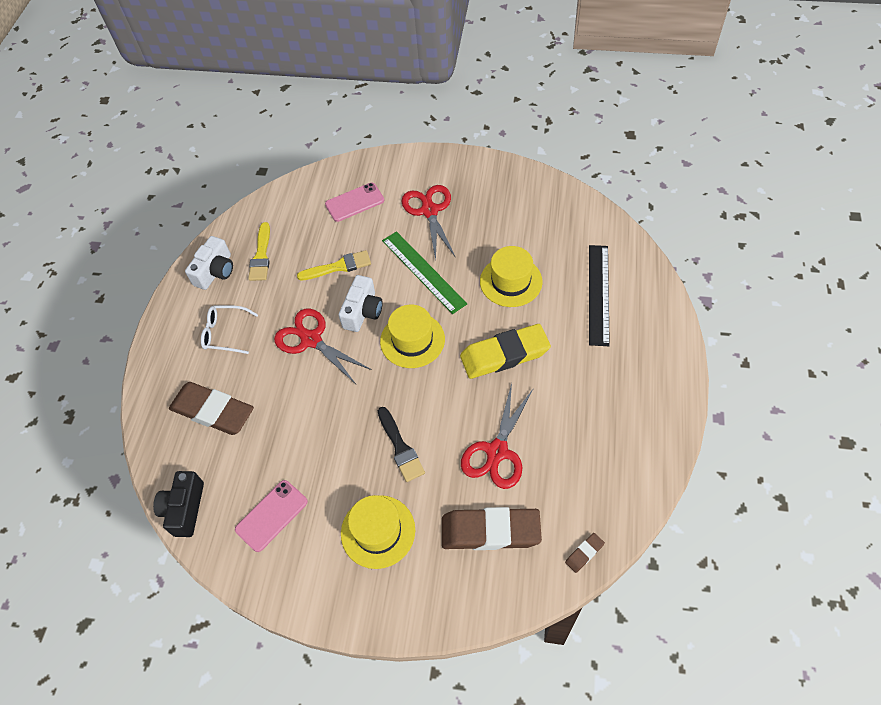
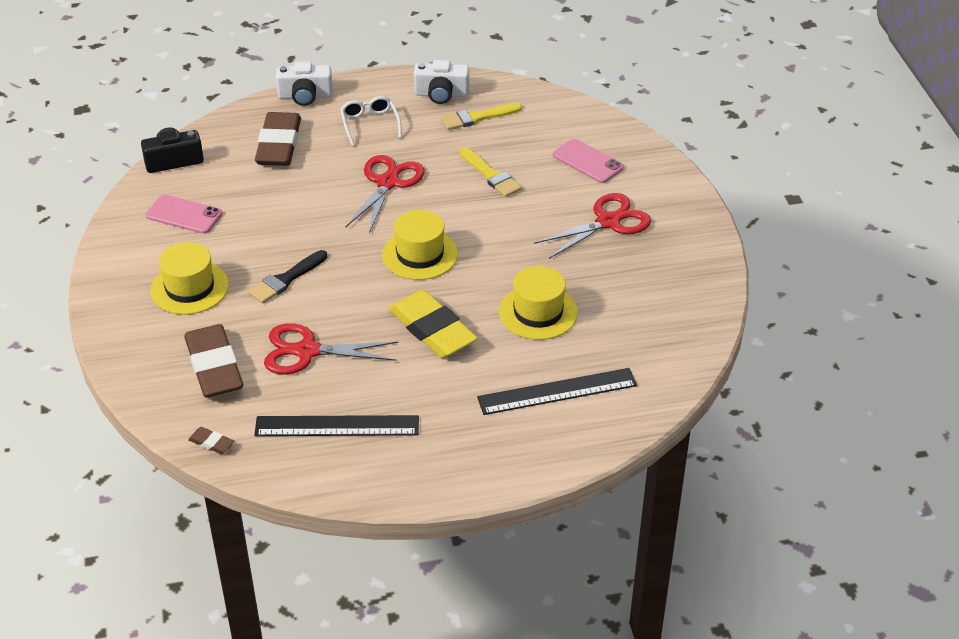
camera: 65 degrees right, 15 degrees down
white camera [339,275,383,332] -> white camera moved to [276,62,333,106]
green ruler [382,231,467,314] -> none
none -> black ruler [254,415,419,436]

